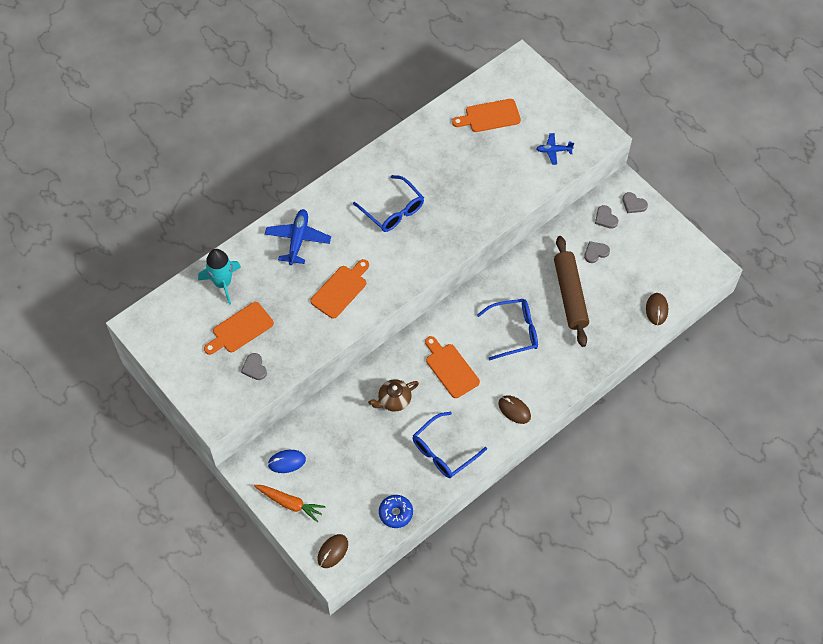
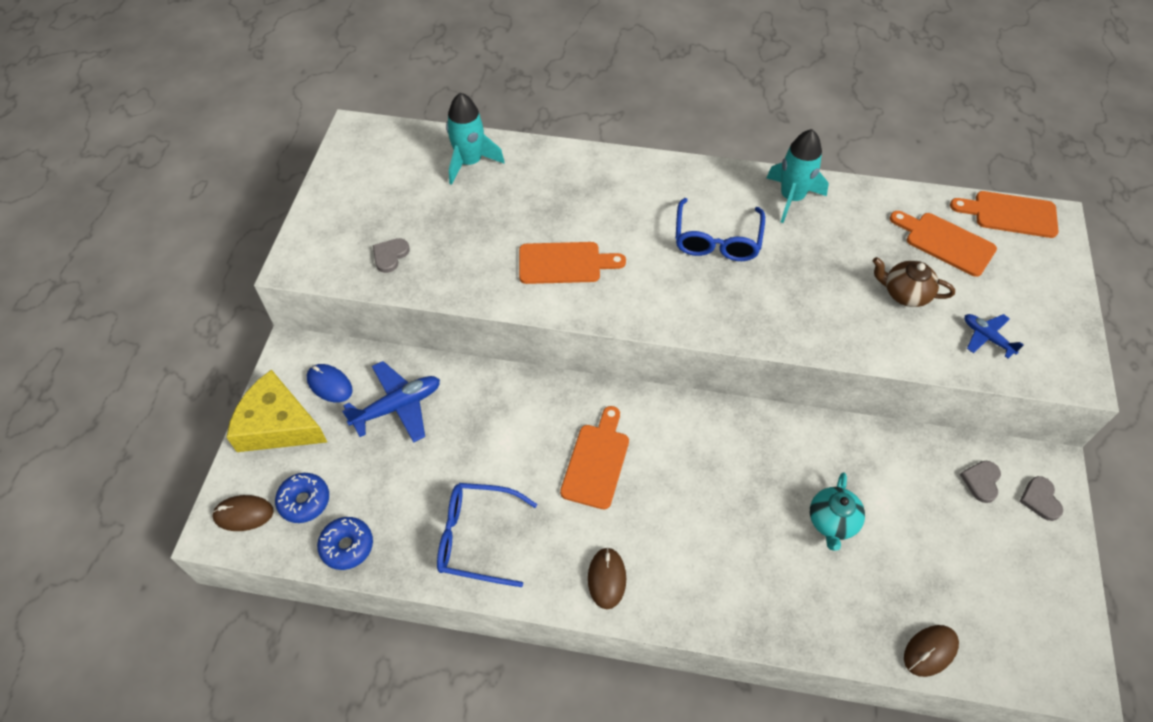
camera: 50 degrees right, 5 degrees down
orange cutting board [204,302,274,355] -> orange cutting board moved to [950,191,1059,238]
orange carrot [254,485,326,523] -> yellow cheese [226,369,327,452]
blue plane [265,209,331,265] -> blue plane moved to [342,361,440,443]
brown teapot [368,379,419,412] -> brown teapot moved to [873,257,955,307]
blue glasses [477,299,538,361] -> none
brown rolling pin [554,236,589,347] -> turquoise teapot [810,472,865,551]
grey heart [584,241,610,263] -> none
none -> blue donut [275,473,329,523]
none -> turquoise rocket [767,129,829,223]

